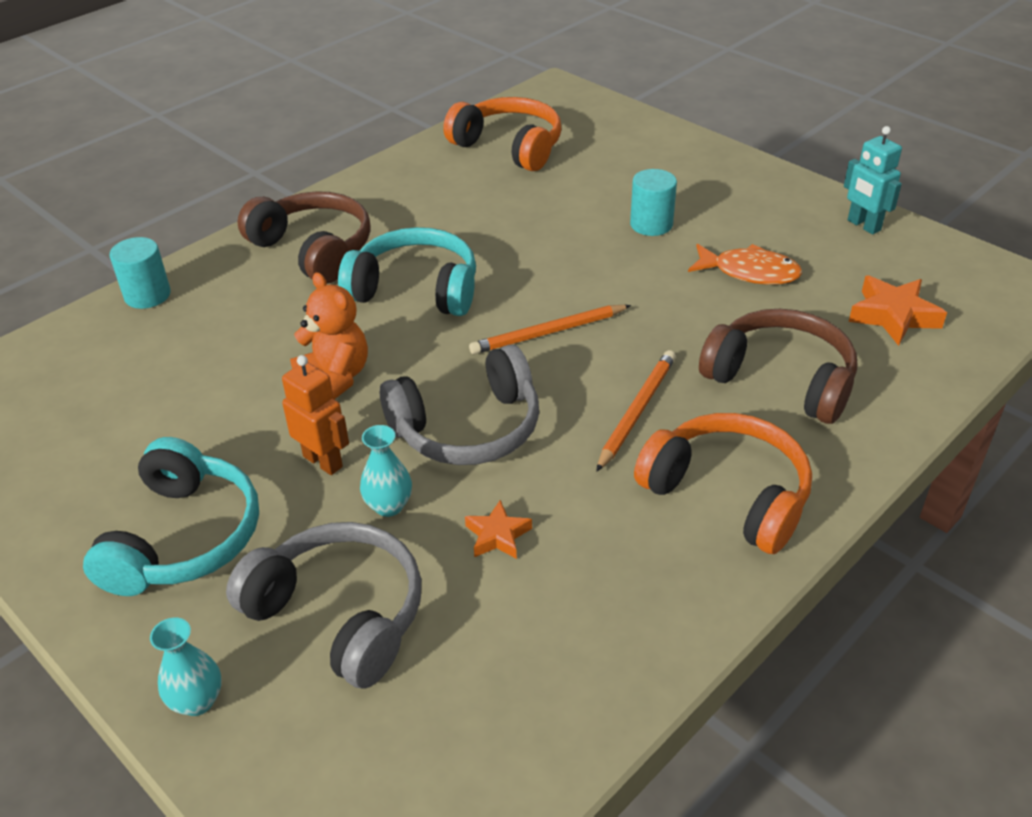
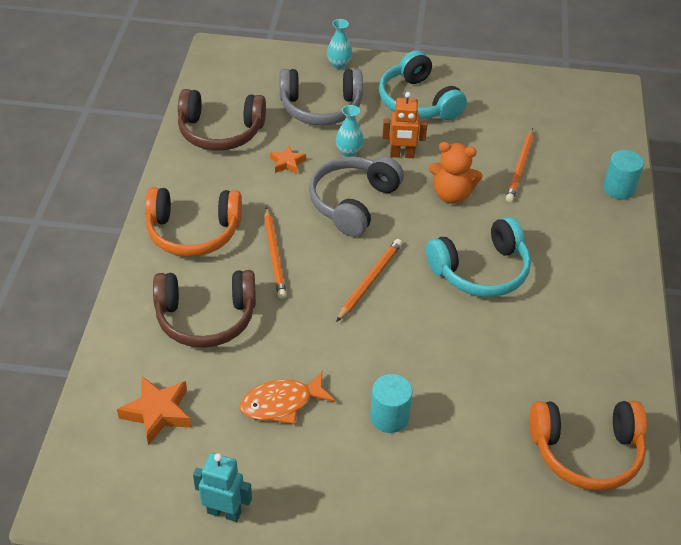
camera: 140 degrees right, 5 degrees up
brown headphones [238,191,371,284] -> brown headphones moved to [178,89,266,150]
none -> orange pencil [506,128,533,202]

